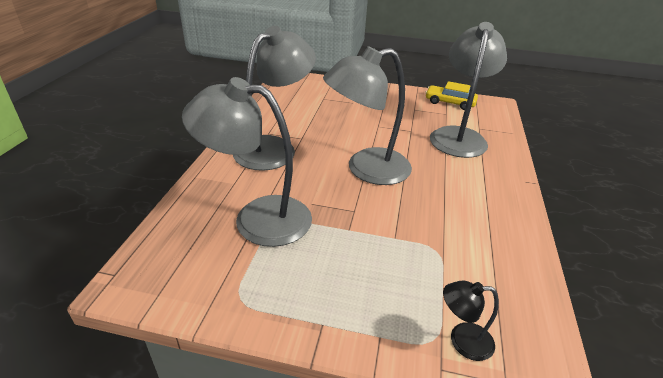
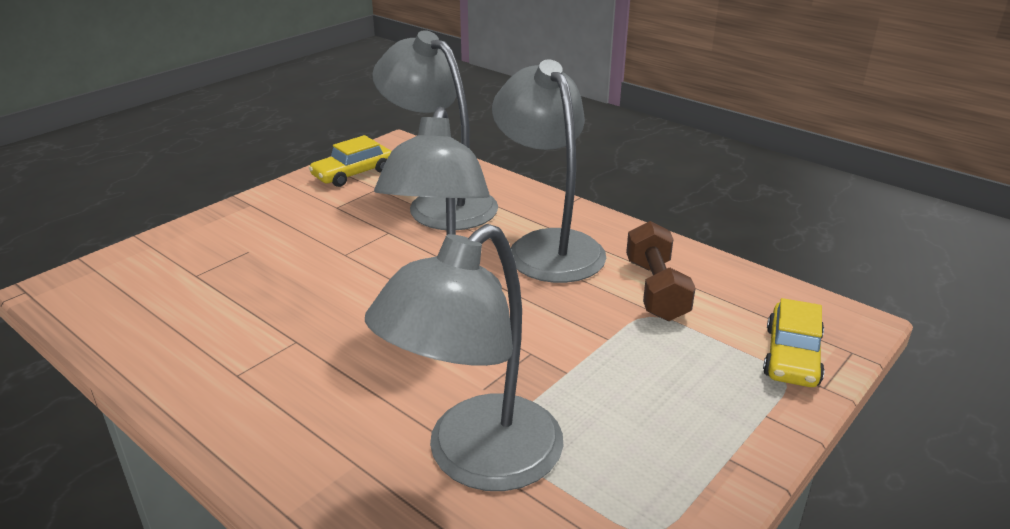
camera: 60 degrees left, 5 degrees down
grey lamp [233,26,316,171] -> grey lamp moved to [492,60,606,283]
black lamp [443,281,499,361] -> yellow car [763,298,825,387]
none -> brown dumbbell [626,221,696,321]

